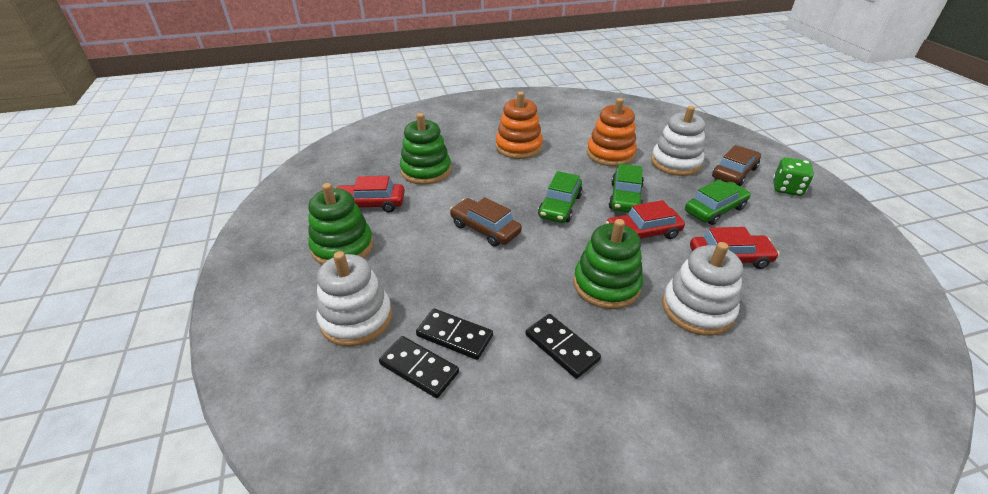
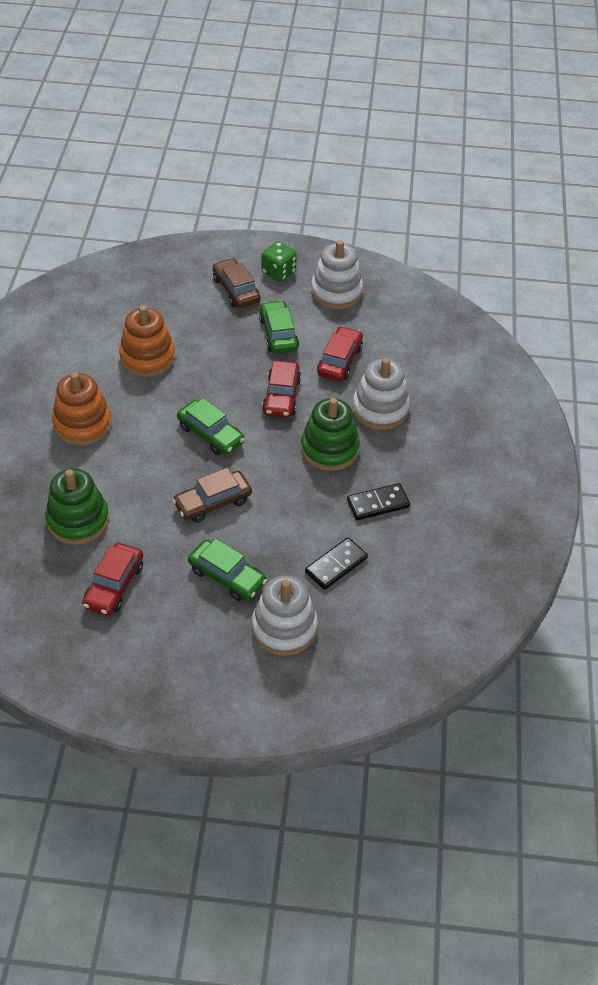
camera: 70 degrees left, 10 degrees up
green stacking toy [308,183,374,265] -> none
black domino [379,336,459,398] -> none
green car [609,164,644,213] -> green car moved to [188,539,267,601]
white stacking toy [651,106,705,176] -> white stacking toy moved to [311,240,363,309]

